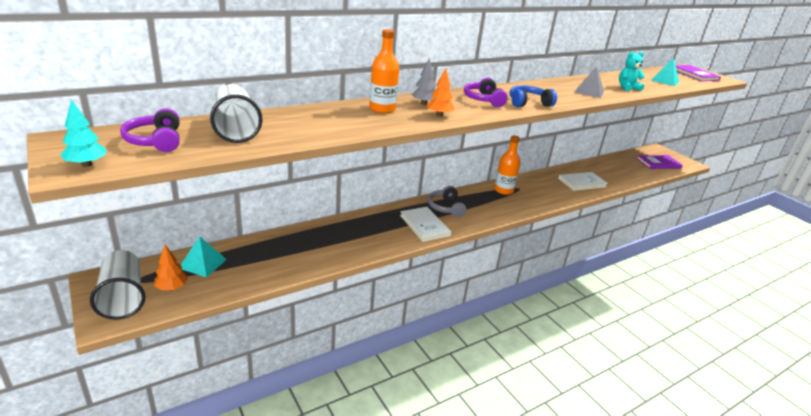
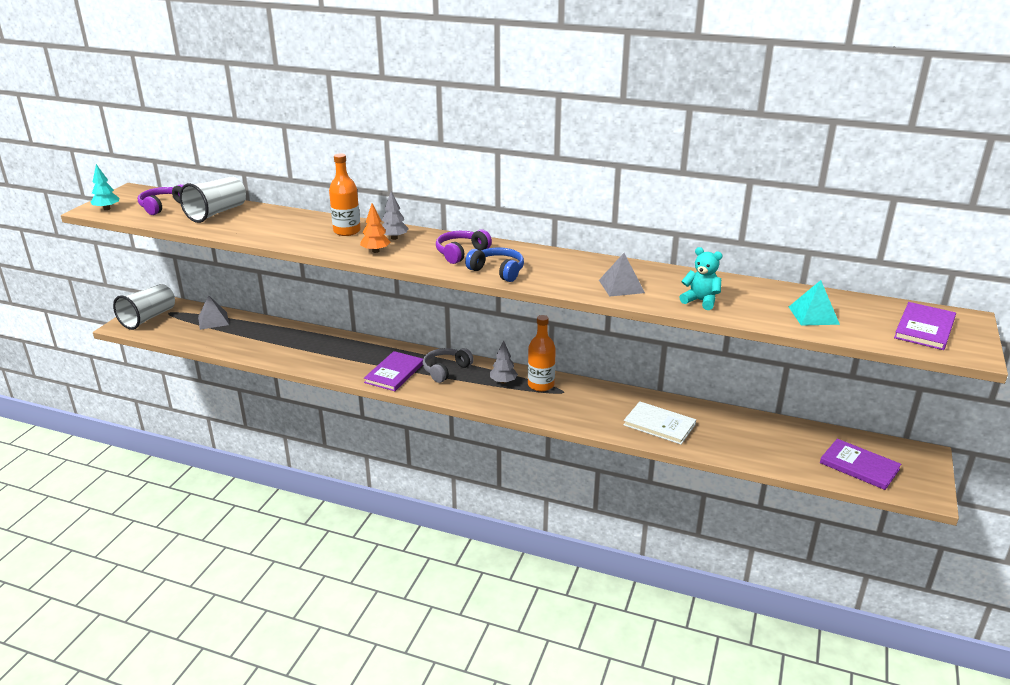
camera: 55 degrees right, 0 degrees up
orange tree [154,245,188,290] -> none
turquoise pyramid [180,236,227,277] -> grey pyramid [198,296,229,330]
white book [400,207,451,242] -> purple book [364,351,423,391]
none -> grey tree [490,340,518,384]

